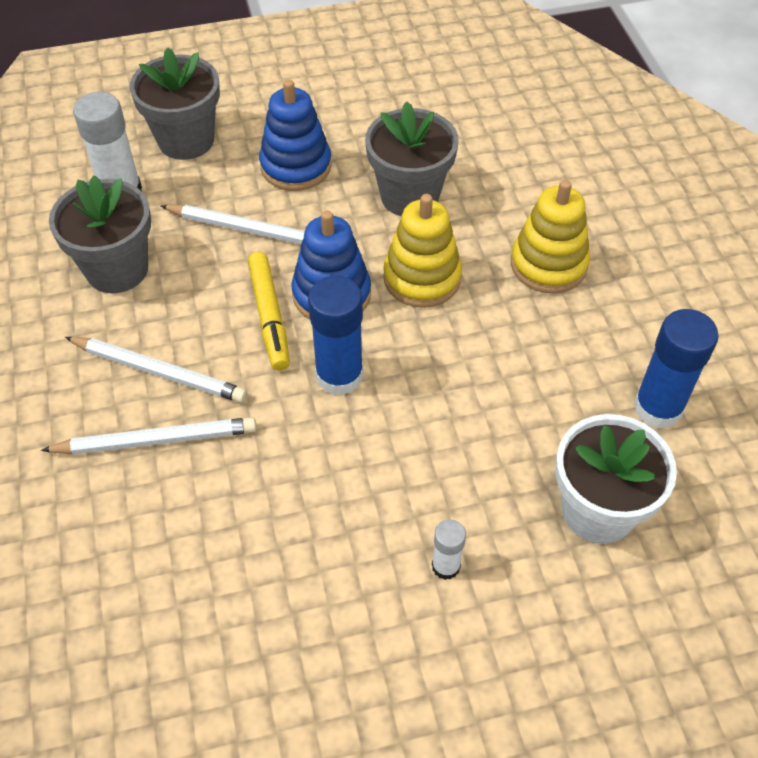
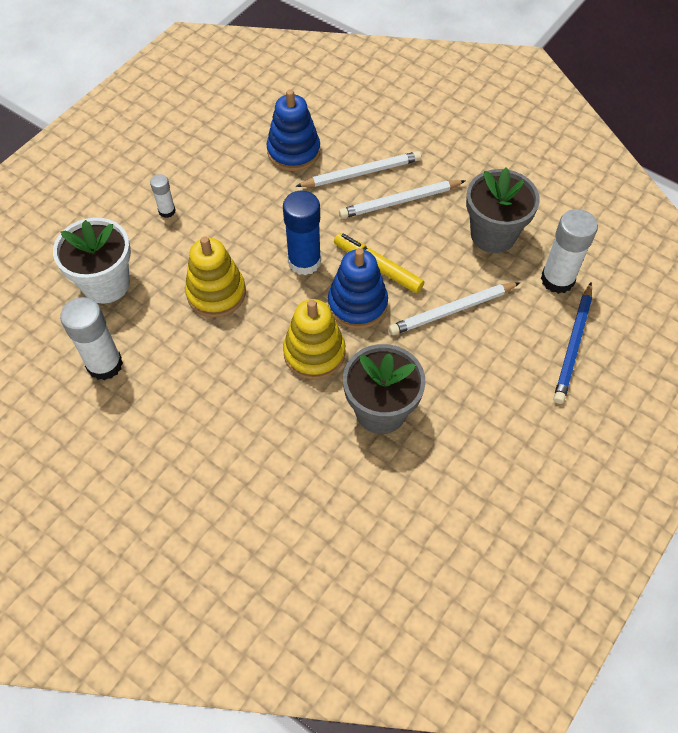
camera: 140 degrees right, 5 degrees up
white pencil [41,417,257,455] -> white pencil turned 150 degrees counterclockwise [295,151,422,187]
grey flower pot [129,47,220,160] -> blue pencil [553,283,592,404]
blue stacking toy [259,80,332,191] -> blue stacking toy moved to [267,90,320,171]
yellow stacking toy [511,180,590,293] -> yellow stacking toy moved to [185,237,246,317]
blue glue stick [633,309,719,429] -> white glue stick [60,297,123,380]

